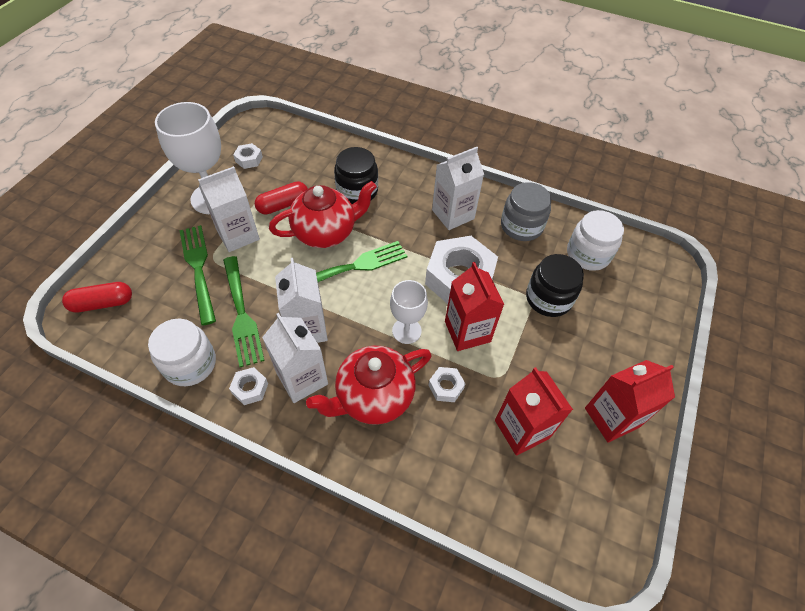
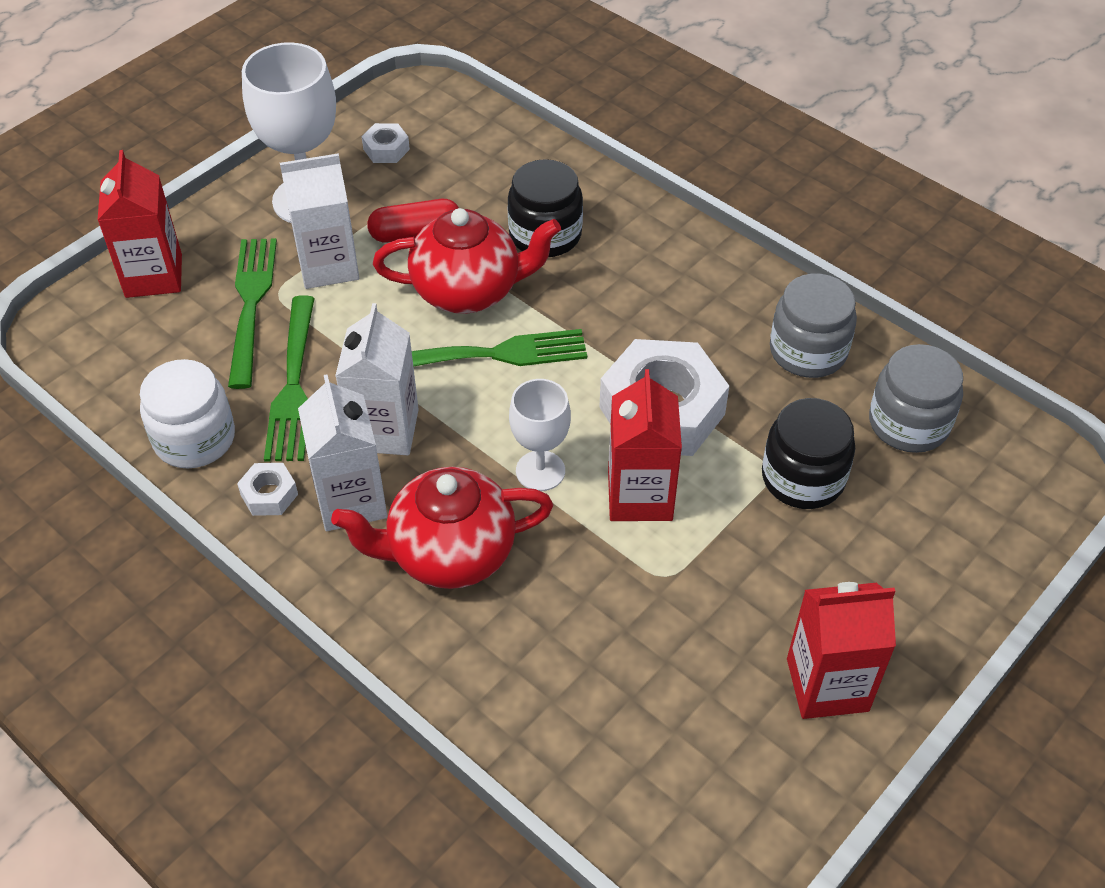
camera: 20 degrees right, 5 degrees down
red capsule [62,282,132,313] -> none
white nut [428,367,466,402] -> none
white carton [432,147,484,230] -> none
red carton [495,367,573,455] -> red carton moved to [98,150,182,298]
white jar [567,210,624,271] -> grey jar [869,344,963,453]

